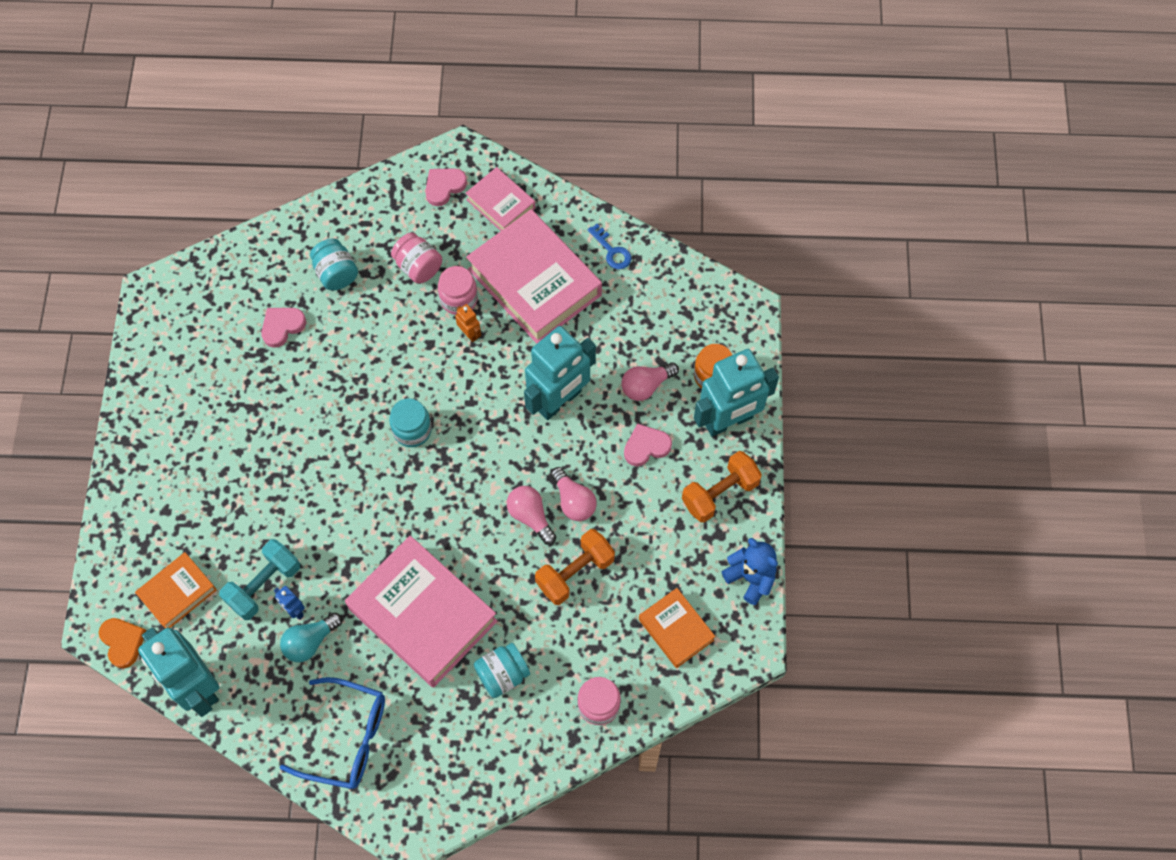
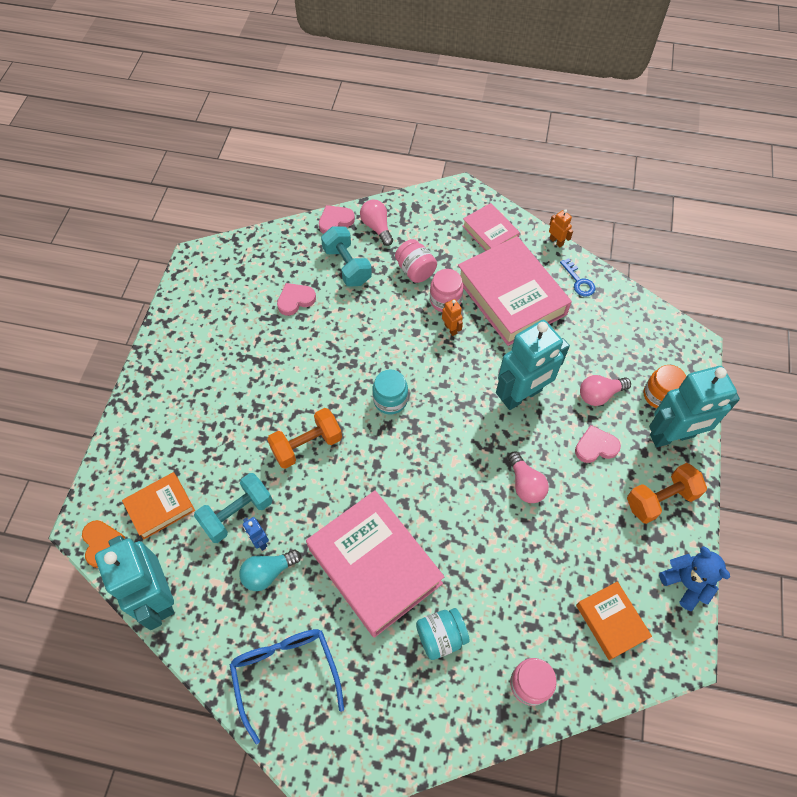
camera: 10 degrees right, 5 degrees down
blue glasses [280,677,385,789] -> blue glasses turned 135 degrees counterclockwise [229,629,344,745]
turquoise jar [310,238,358,290] -> turquoise dumbbell [321,227,372,287]
pink heart [425,168,467,206] -> pink heart moved to [319,205,355,234]
pink light bulb [507,486,556,545] -> pink light bulb moved to [360,199,393,246]
orange dumbbell [535,529,615,605] -> orange dumbbell moved to [267,408,342,469]
none -> orange robot [549,209,573,247]

